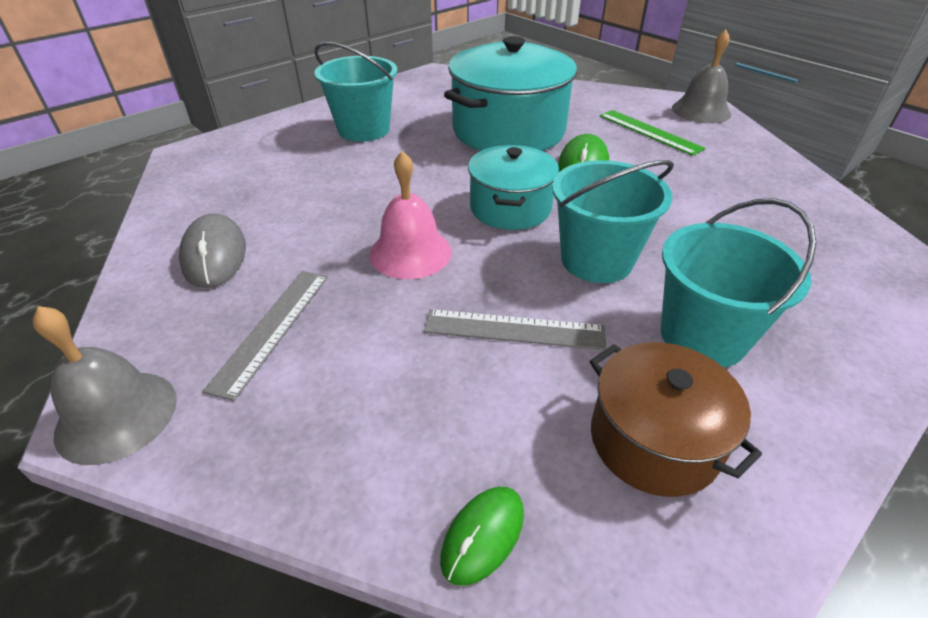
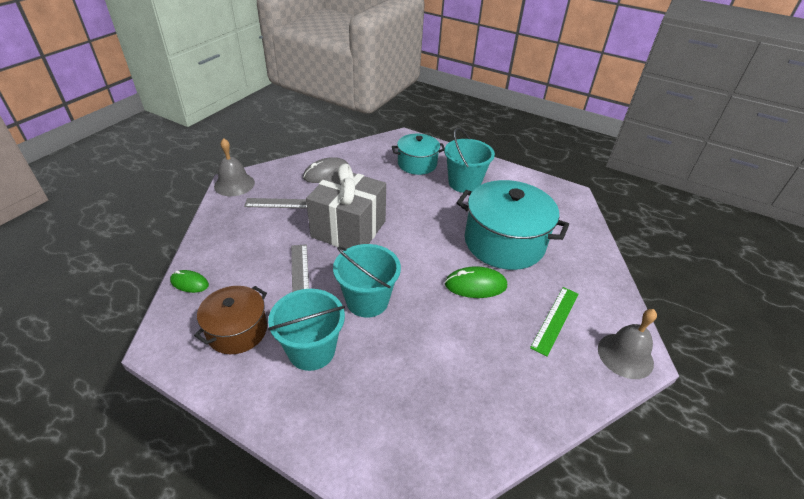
camera: 70 degrees right, 0 degrees up
pink bell [369,151,452,279] -> grey gift [306,164,386,249]
turquoise pot [468,145,559,230] -> turquoise pot moved to [392,134,445,175]

